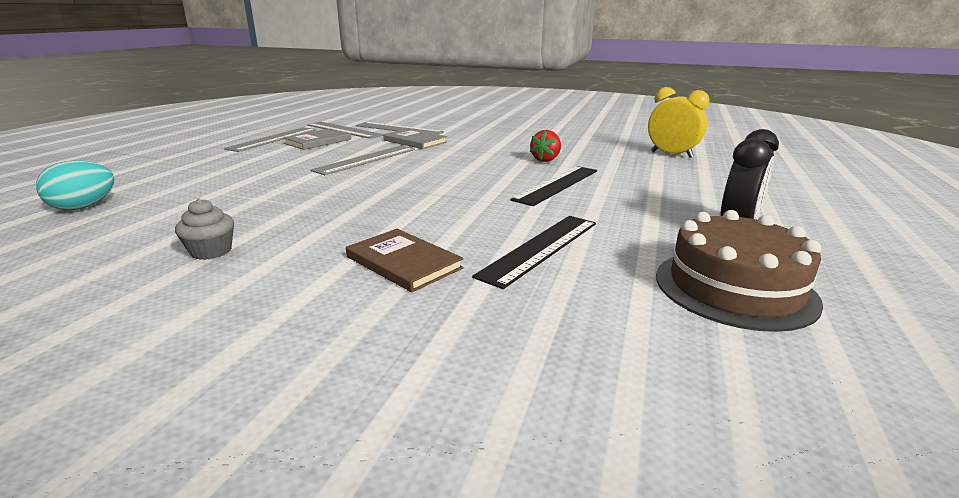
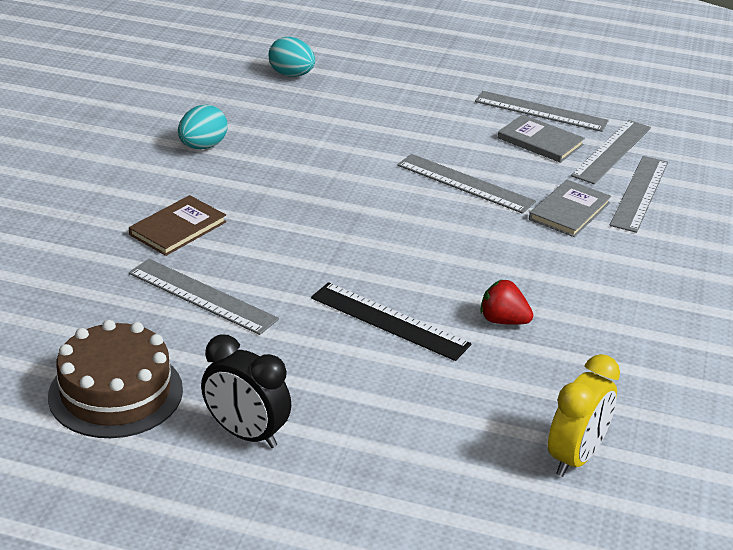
camera: 85 degrees right, 10 degrees up
grey cupcake [175,198,234,260] -> turquoise egg [178,105,228,149]
black ruler [472,216,596,289] -> grey ruler [129,259,279,335]

